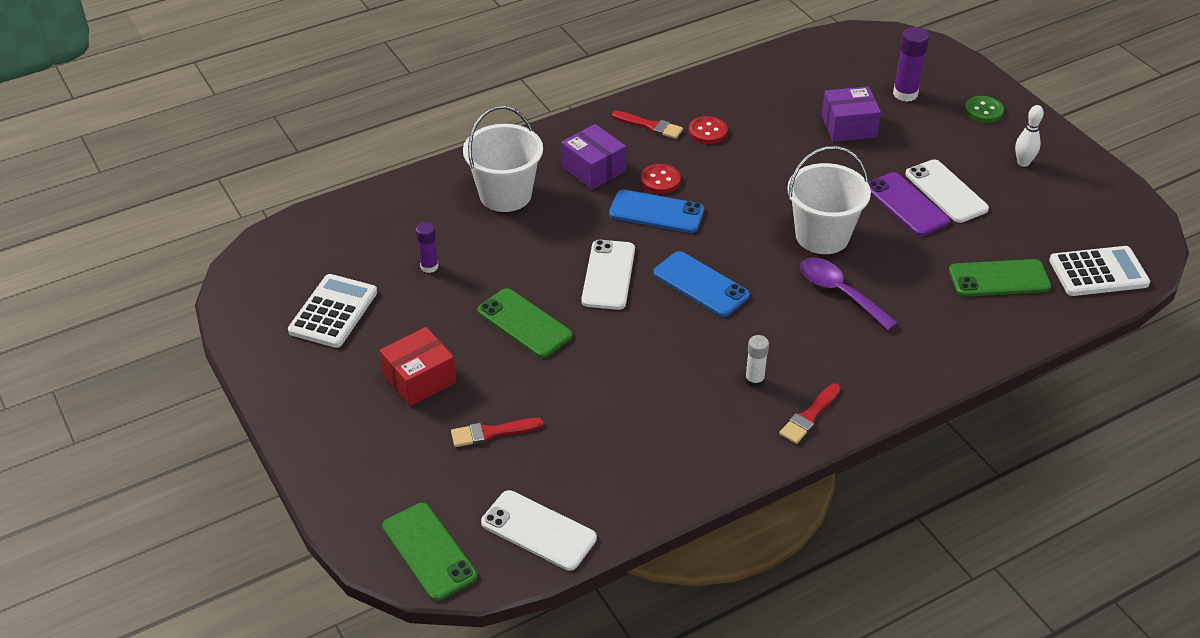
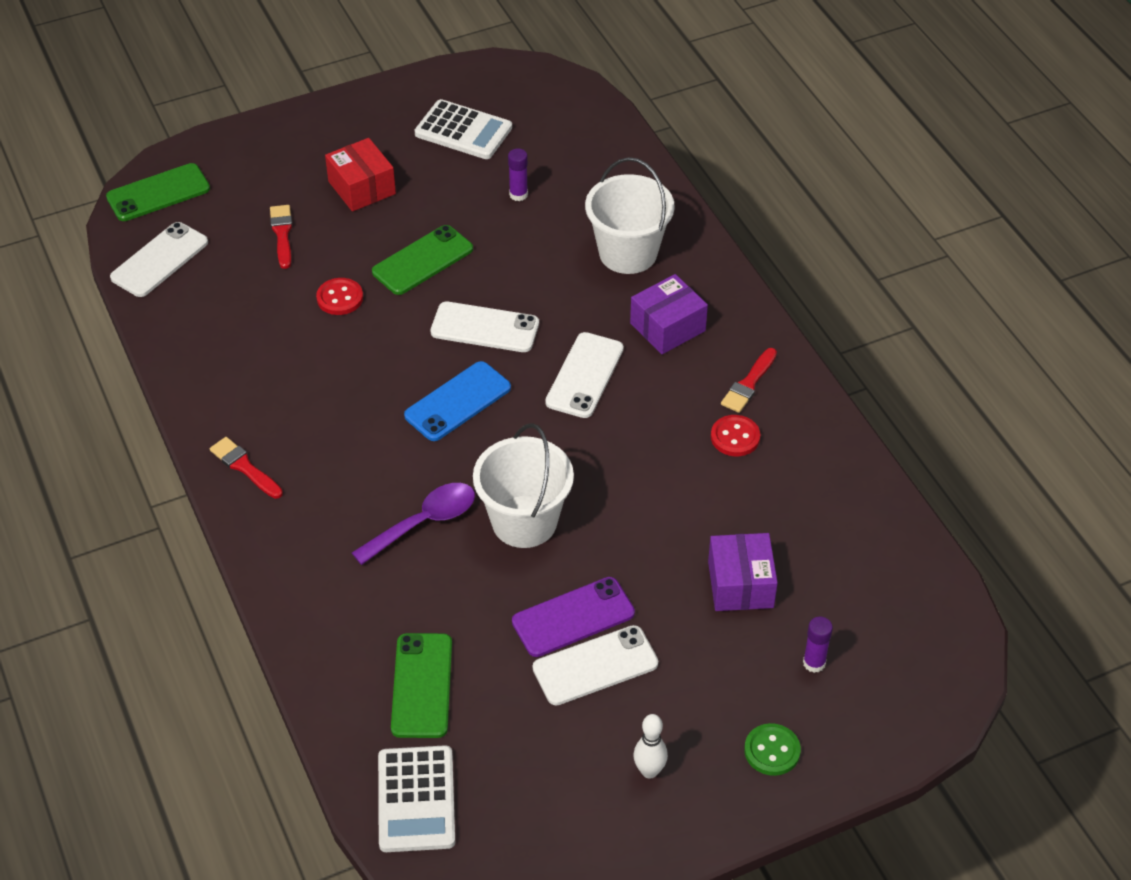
camera: 95 degrees right, 5 degrees up
blue phone [609,190,704,233] -> white phone [545,332,624,418]
red button [641,164,681,194] -> red button moved to [316,278,363,315]
white glue stick [745,335,769,388] -> none
purple glue stick [893,27,929,102] -> purple glue stick [803,617,833,673], size x0.64

